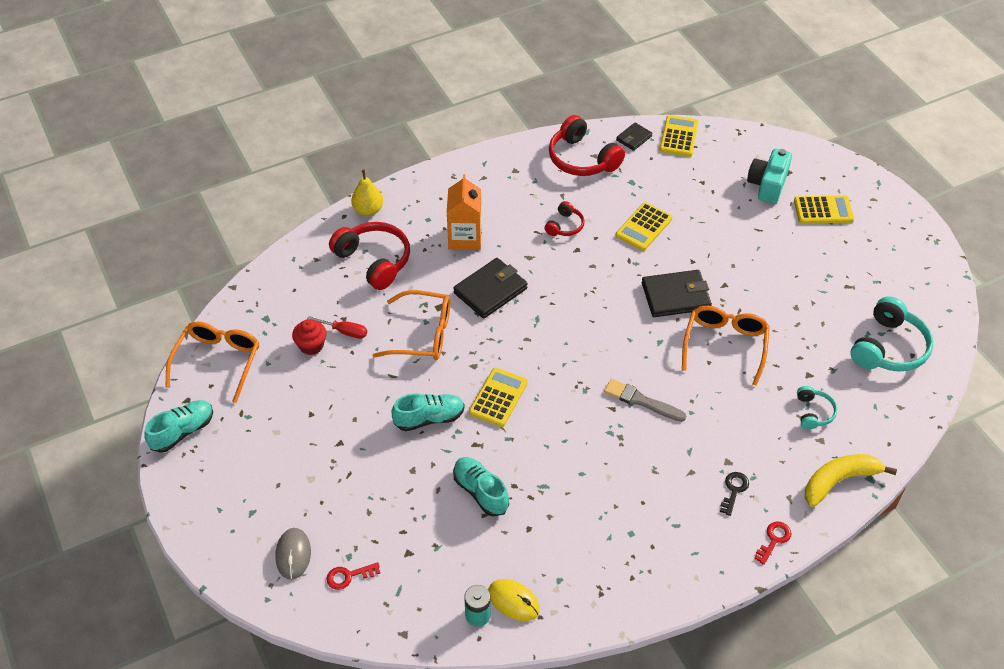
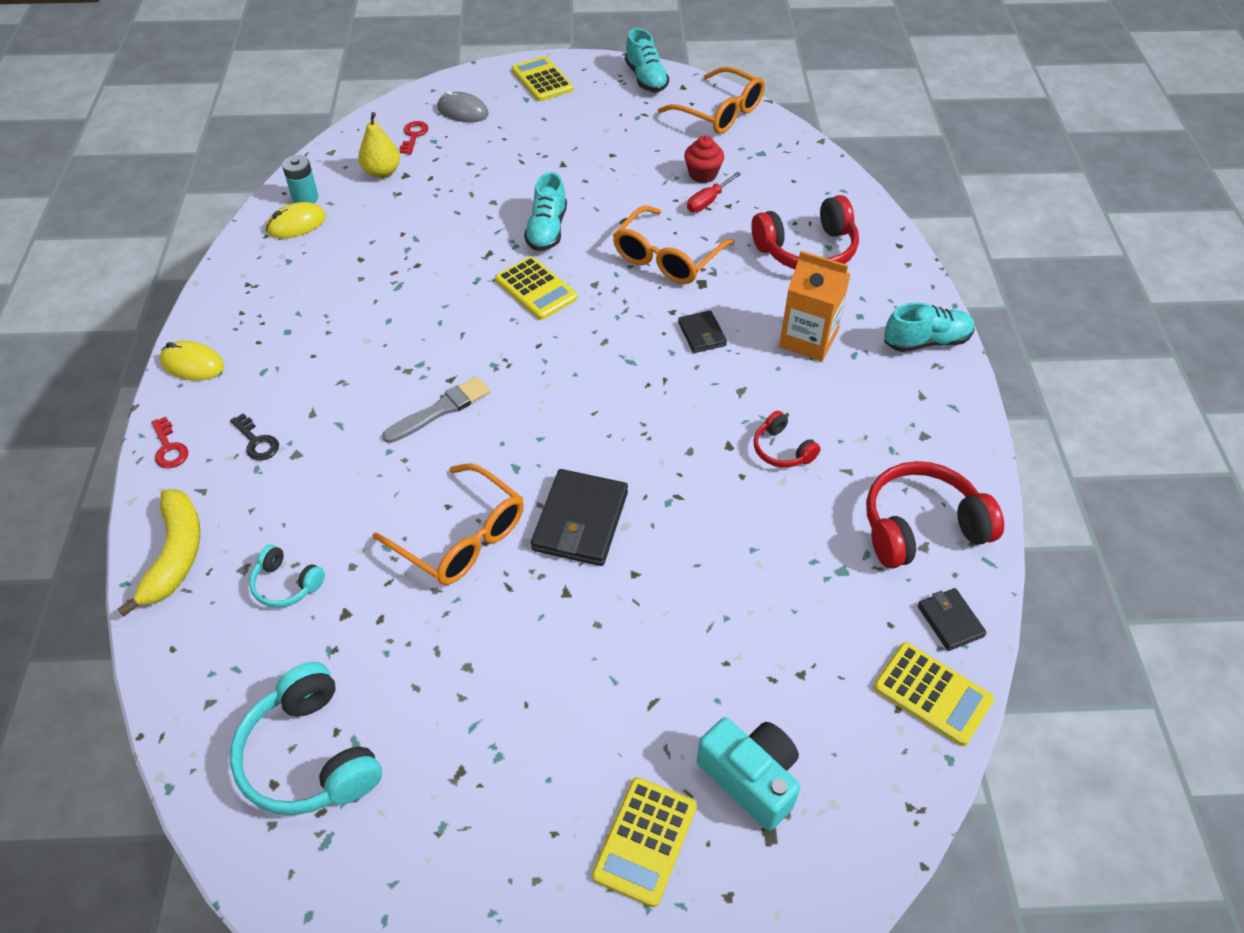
camera: 115 degrees right, 0 degrees up
yellow pear [351,169,383,216] -> yellow pear moved to [358,112,400,178]
black wallet [453,258,528,319] -> black wallet [678,310,727,353], size x0.55
turquoise shoe [453,457,509,517] -> turquoise shoe moved to [884,302,975,352]
yellow calculator [616,202,672,251] -> yellow calculator moved to [512,56,573,101]
none -> yellow mouse [160,341,224,381]

